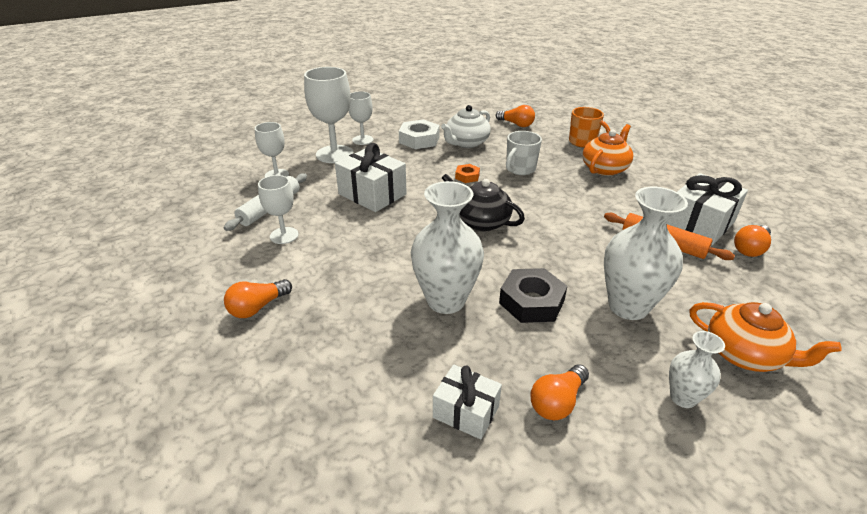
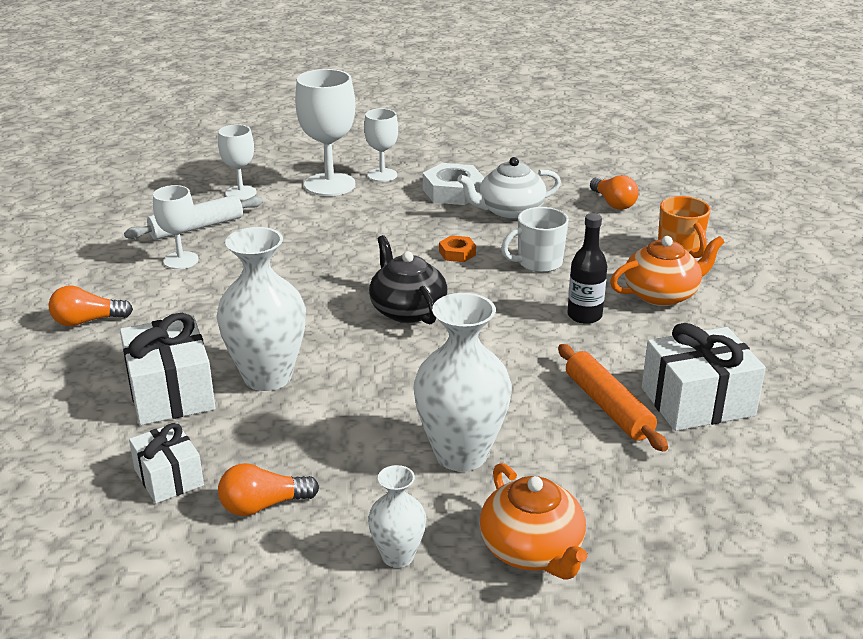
camera: 30 degrees right, 5 degrees down
white gift [335,143,407,212] -> white gift moved to [120,313,216,425]
black nut [499,268,567,323] -> none
orange light bulb [734,225,771,257] -> none
none -> black bottle [567,213,607,324]

